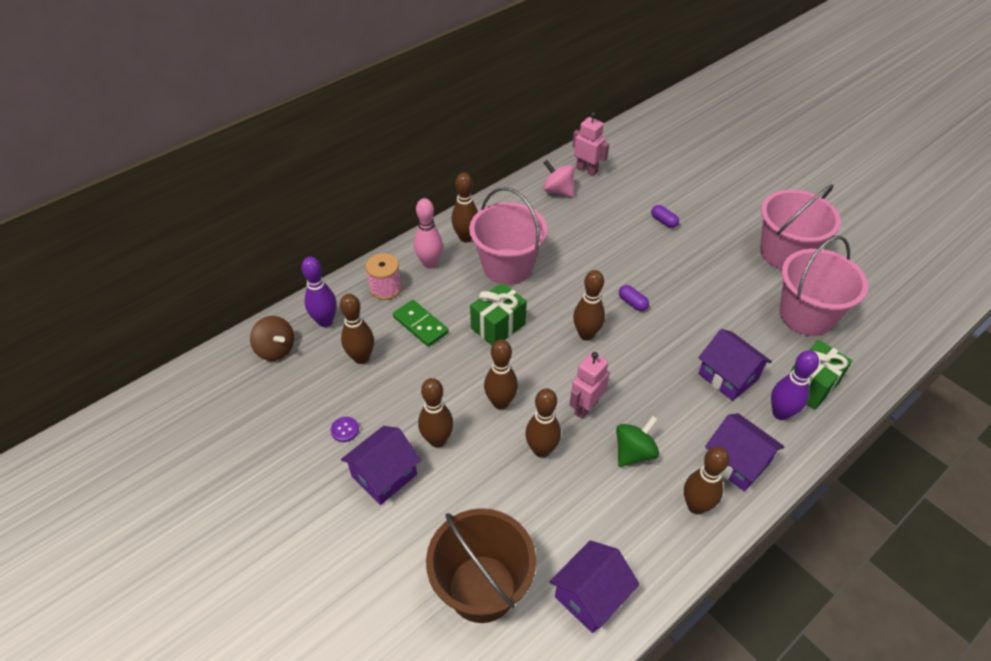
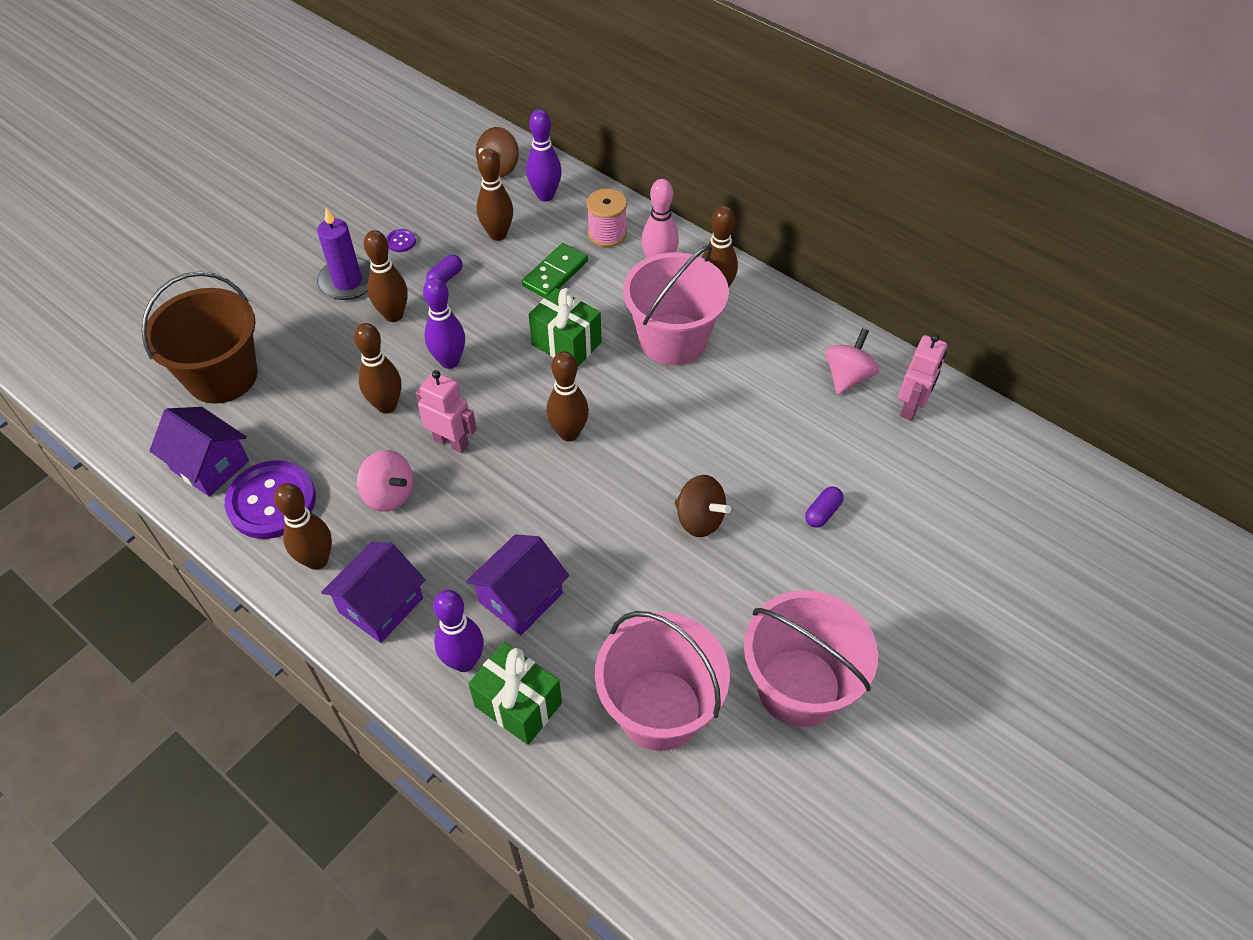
camera: 80 degrees right, 5 degrees up
purple house [341,426,421,505] -> purple candle [317,208,371,300]
brown bowling pin [484,339,518,410] -> purple bowling pin [423,277,465,369]
green spinning top [616,416,659,467] -> pink spinning top [357,450,413,512]
purple capsule [619,285,649,311] -> purple capsule moved to [426,255,462,283]
none -> purple button [225,460,316,539]
none -> brown spinning top [675,475,731,537]

